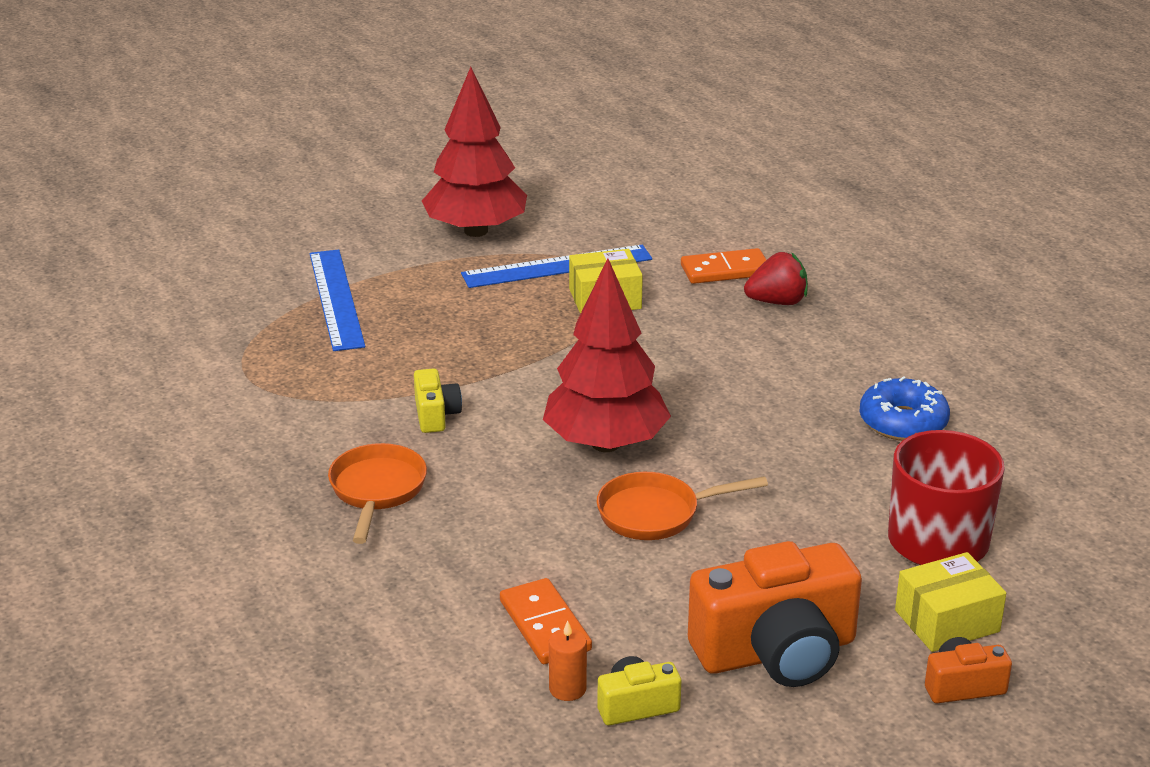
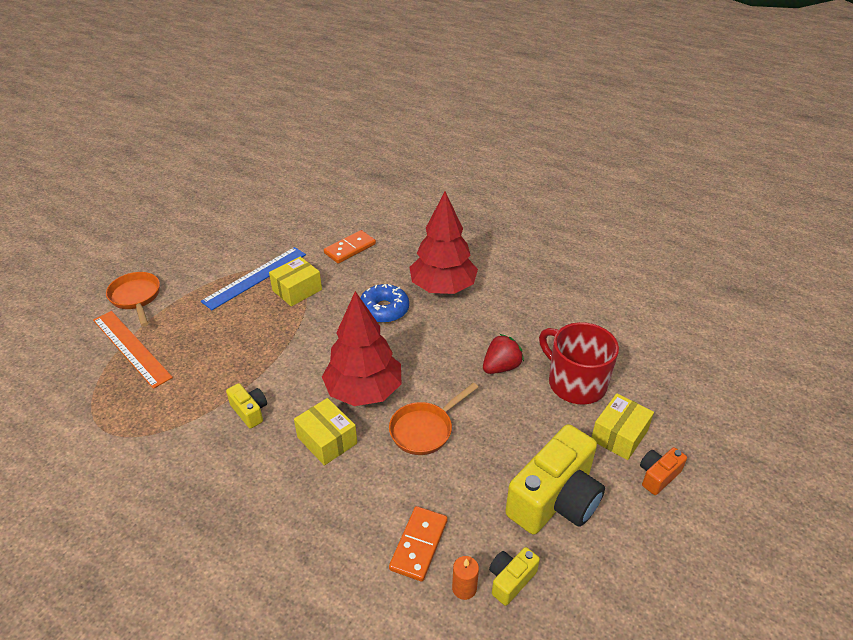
camera: 30 degrees left, 10 degrees up
blue ruler [310,249,365,351] -> orange ruler [93,311,173,389]
orange pan [328,443,427,544] -> orange pan moved to [106,272,160,326]
red tree [422,67,527,237] -> red tree moved to [410,191,478,294]
orange domino [500,578,592,664] -> orange domino turned 75 degrees clockwise [389,506,448,582]
orange camera [688,541,862,687] -> yellow camera [505,424,605,534]
red strawberry [744,252,808,305] -> red strawberry moved to [483,334,524,374]
blue donut [859,376,950,441] -> blue donut moved to [360,284,409,323]
none -> yellow box [294,398,357,466]

